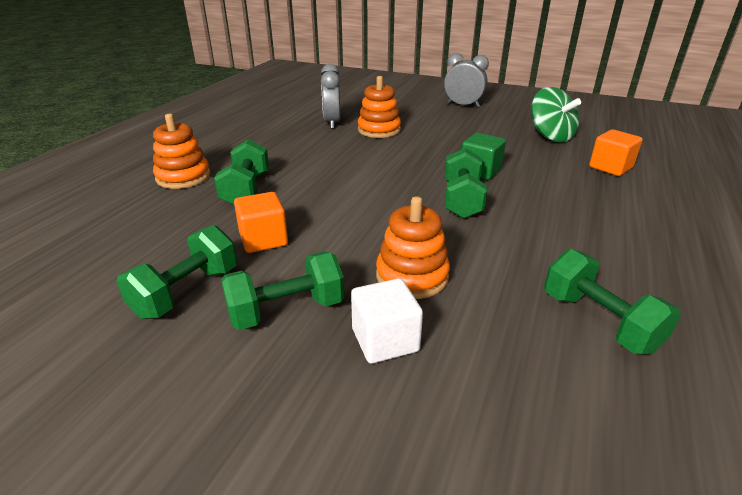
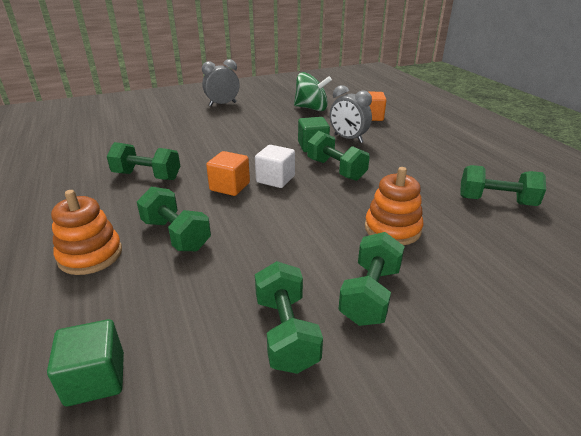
camera: 45 degrees left, 0 degrees up
orange cube [234,192,288,253] -> orange cube moved to [206,151,250,196]
grey clock [321,64,340,129] -> grey clock moved to [330,85,372,143]
white cube [351,278,423,364] -> white cube moved to [255,145,295,188]
orange stacking toy [358,76,401,138] -> none
none -> green cube [47,319,124,406]
none -> green dumbbell [107,142,180,180]

